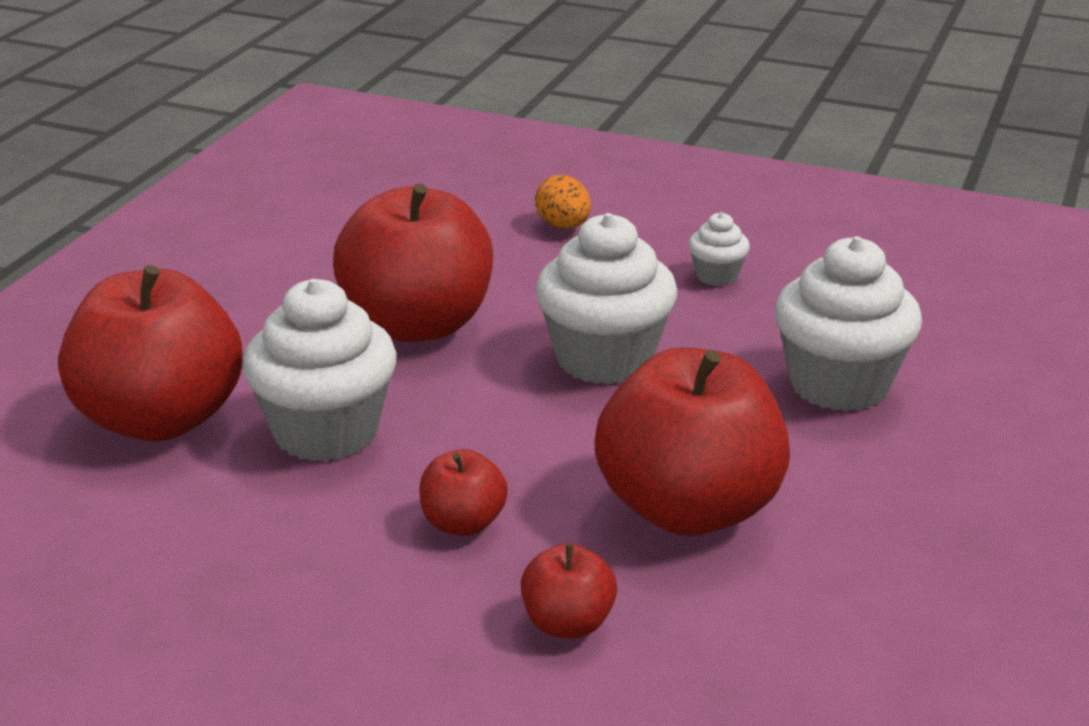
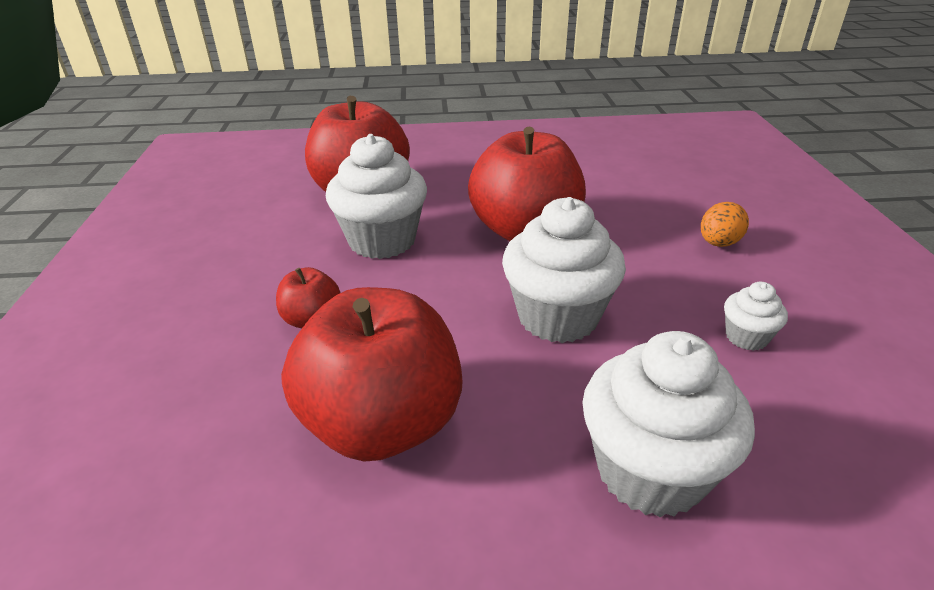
camera: 65 degrees right, 5 degrees up
red apple [521,543,617,638] -> none

